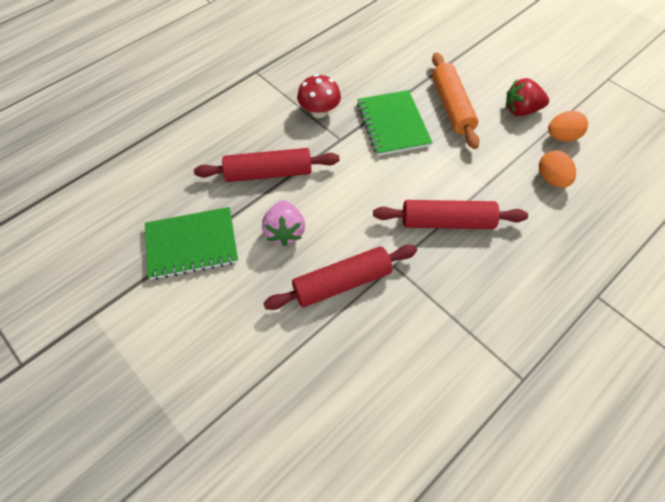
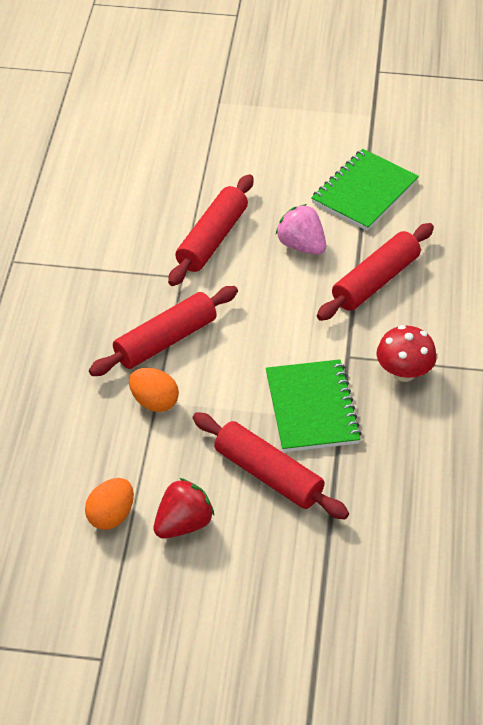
camera: 140 degrees right, 10 degrees down
green notebook [357,90,433,156] -> green notebook turned 45 degrees clockwise [266,359,362,452]
orange rolling pin [432,52,479,149] -> red rolling pin [193,412,349,520]
orange egg [539,150,576,188] -> orange egg moved to [129,368,179,412]

